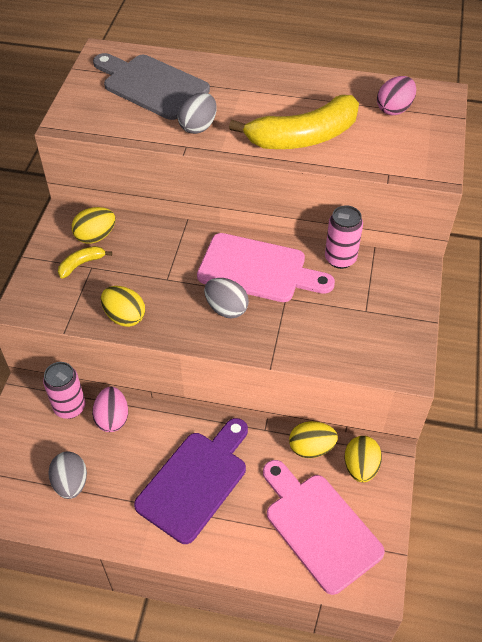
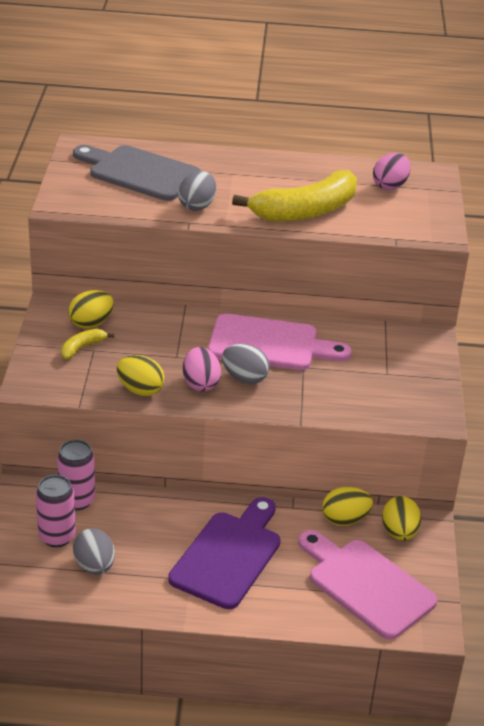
camera: 10 degrees left, 15 degrees down
pink egg [92,387,128,432] -> pink egg moved to [183,347,221,391]
pink can [325,205,363,269] -> pink can moved to [36,475,76,547]

